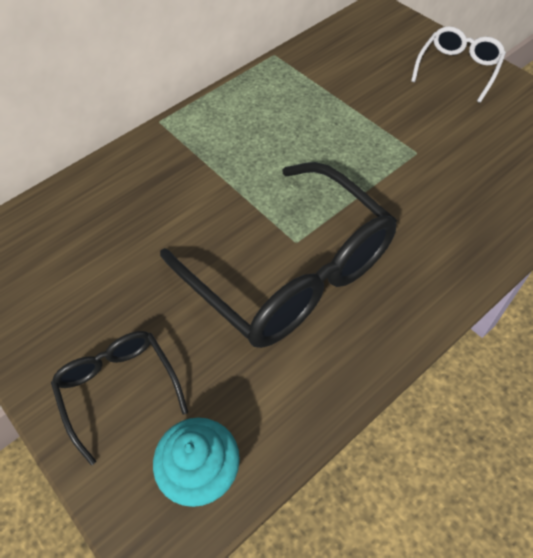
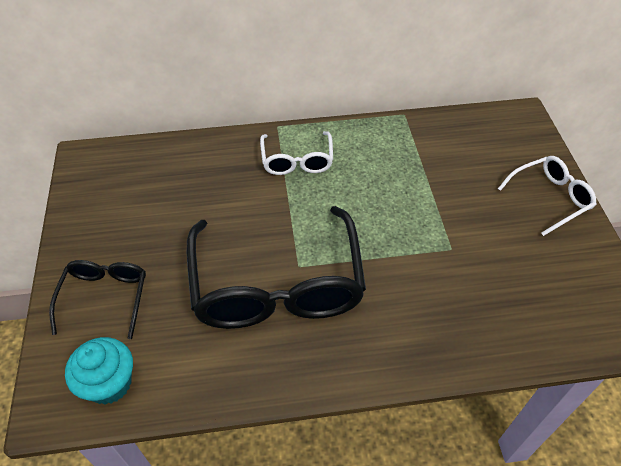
camera: 30 degrees right, 5 degrees down
none -> white glasses [260,131,333,175]

